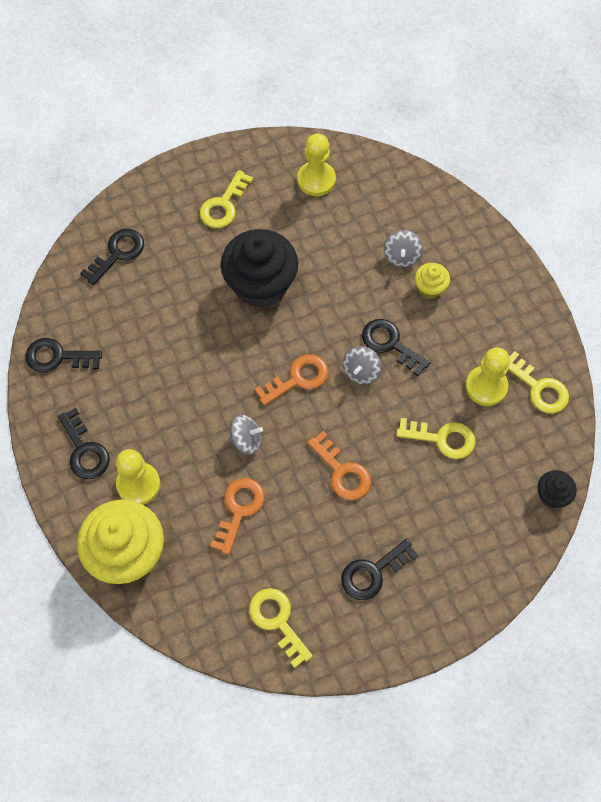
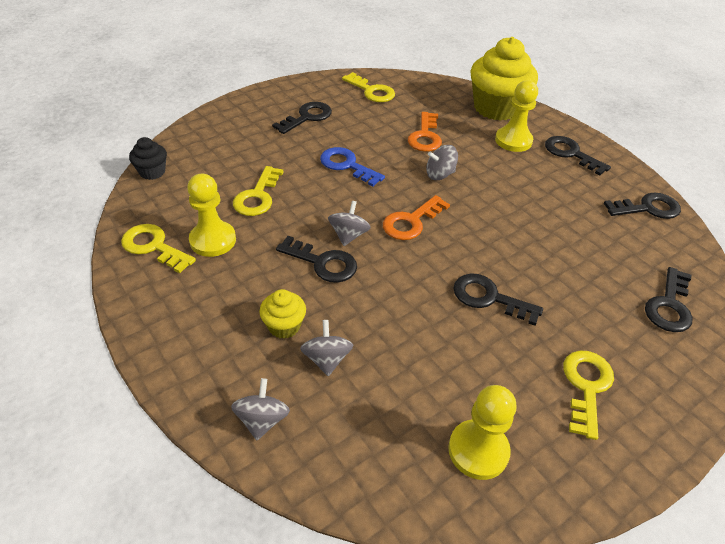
camera: 165 degrees right, 20 degrees down
black cupcake [221,229,298,308] -> black key [453,273,543,326]
orange key [308,431,371,500] -> blue key [320,147,385,187]
yellow key [396,418,476,459] -> yellow key turned 75 degrees counterclockwise [233,166,283,216]
none -> grey spinning top [231,378,290,440]

